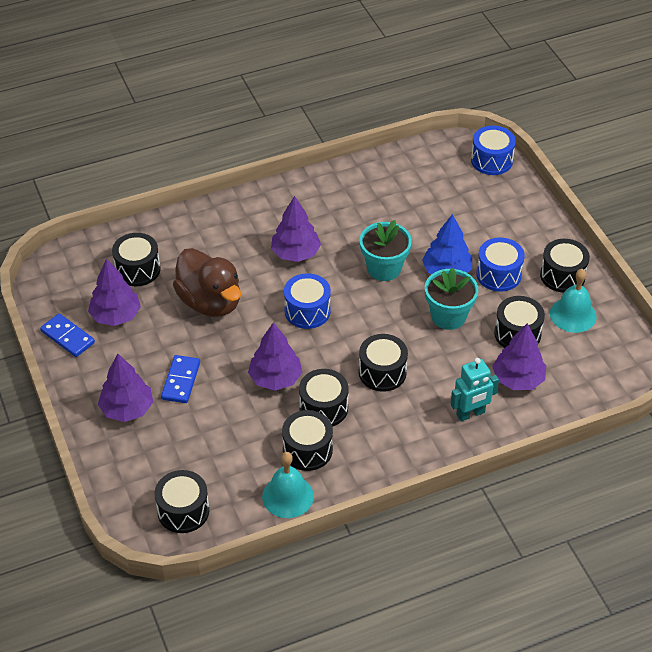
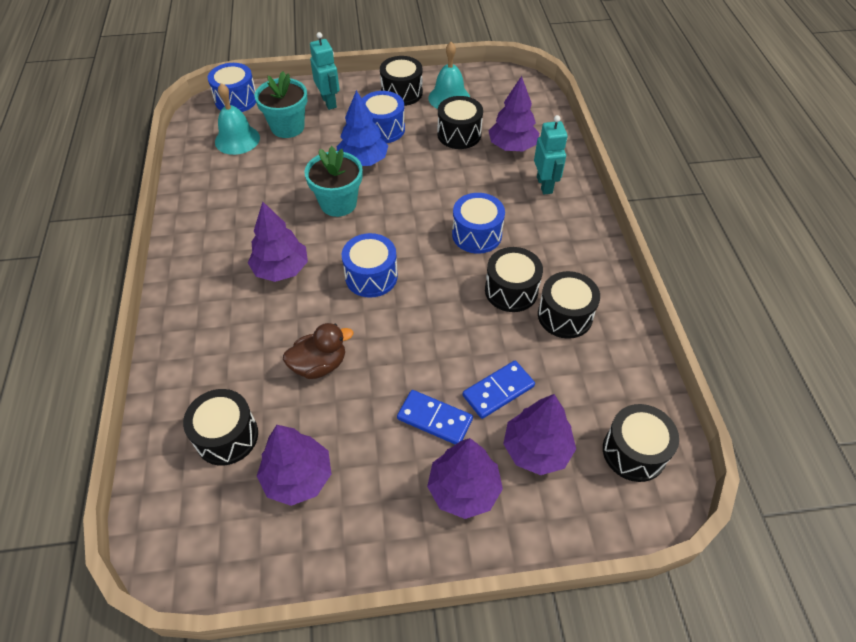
camera: 75 degrees left, 5 degrees up
blue domino [40,314,95,357] -> blue domino moved to [463,361,535,419]
brown duck [173,248,241,317] -> brown duck [283,323,353,379], size x0.60
purple tree [248,322,302,390] -> purple tree moved to [503,394,576,475]
turquoise bell [262,452,314,518] -> turquoise bell moved to [215,83,260,155]
black drum [359,334,408,392] -> blue drum [452,193,505,254]
turquoise flower pot [425,268,478,330] -> turquoise flower pot moved to [255,71,307,138]
none -> turquoise robot [310,32,340,110]

